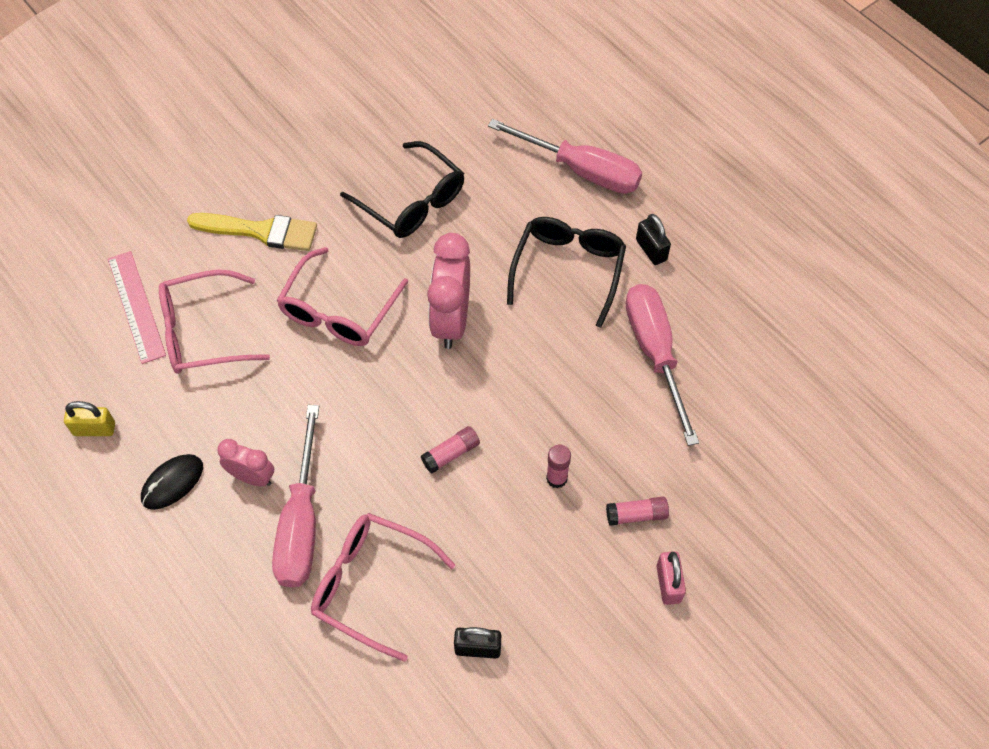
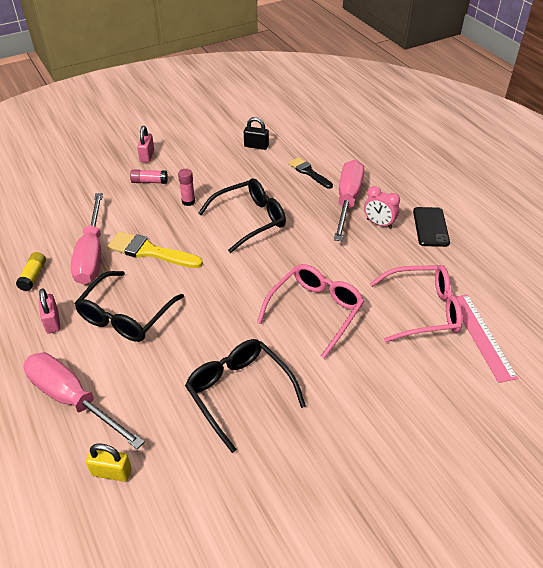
camera: 170 degrees left, 15 degrees down
yellow padlock [64,401,115,436] -> yellow padlock moved to [86,443,132,482]
black mouse [141,454,203,510] -> black phone [413,207,450,247]
yellow brush [187,213,317,251] -> yellow brush moved to [107,231,203,268]
pink glasses [311,513,455,662] -> black brush [288,157,333,189]
pink glue stick [421,426,480,474] -> black glasses [198,178,286,253]
pink clock [427,233,470,349] -> none
black padlock [636,214,671,265] -> pink padlock [39,288,60,334]
none -> yellow glue stick [16,252,46,291]

